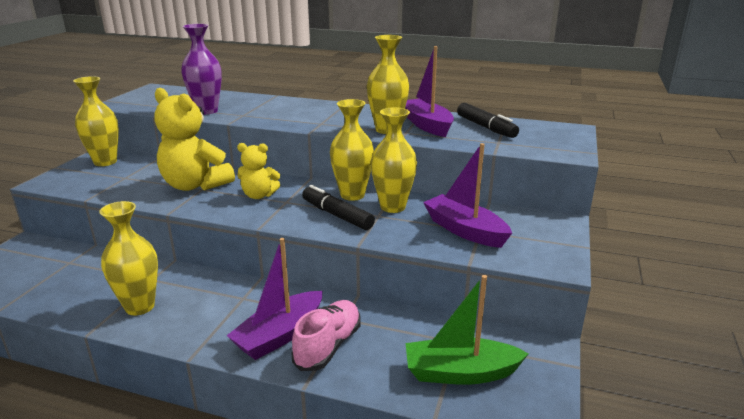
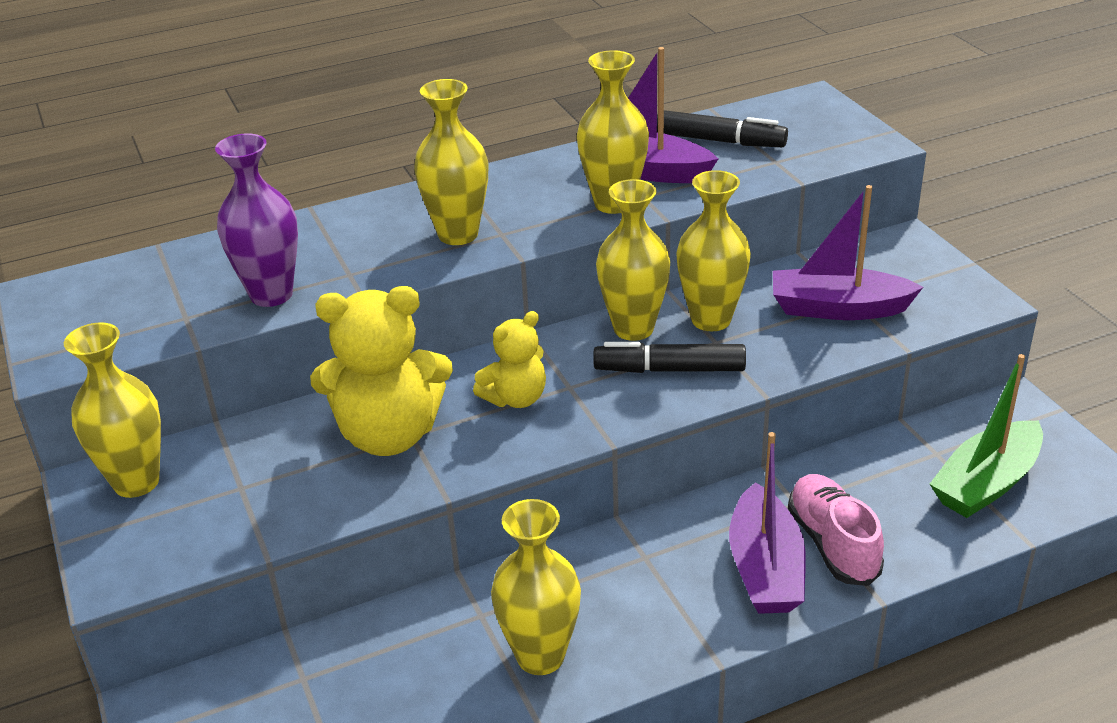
camera: 40 degrees left, 10 degrees up
none -> yellow vase [414,79,488,245]

